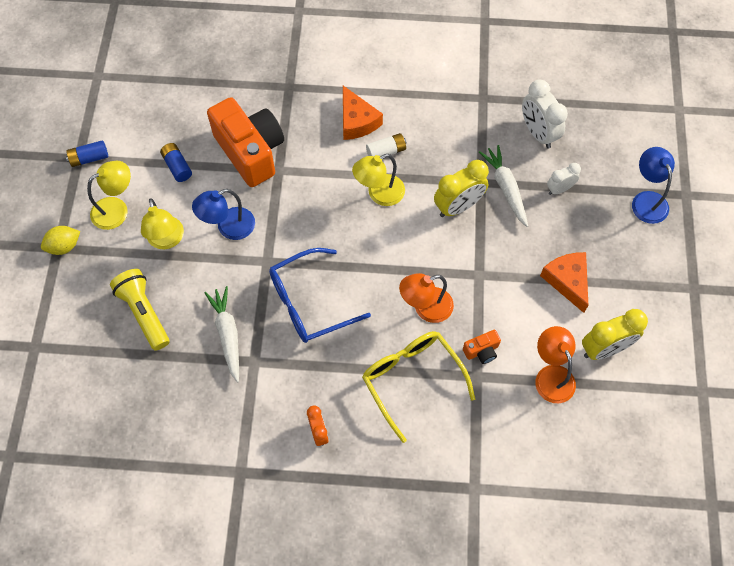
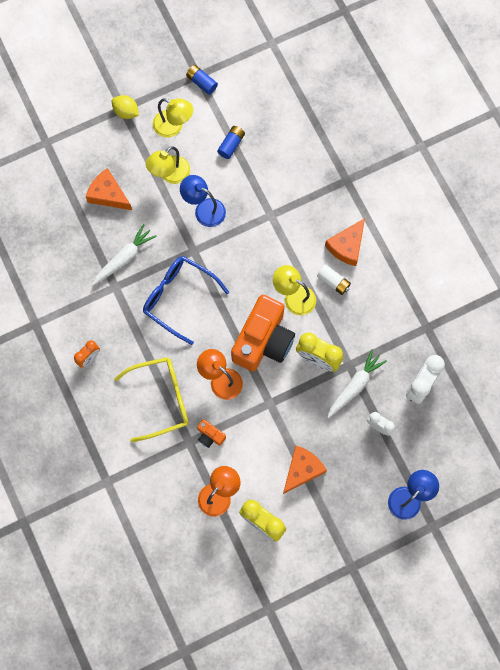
camera: 60 degrees right, 10 degrees up
yellow flashlight [110,269,170,351] -> orange cheese [86,168,132,210]
orange camera [207,97,284,187] -> orange camera moved to [231,295,295,371]
yellow glasses [362,331,475,443] -> yellow glasses turned 45 degrees clockwise [114,357,189,442]

